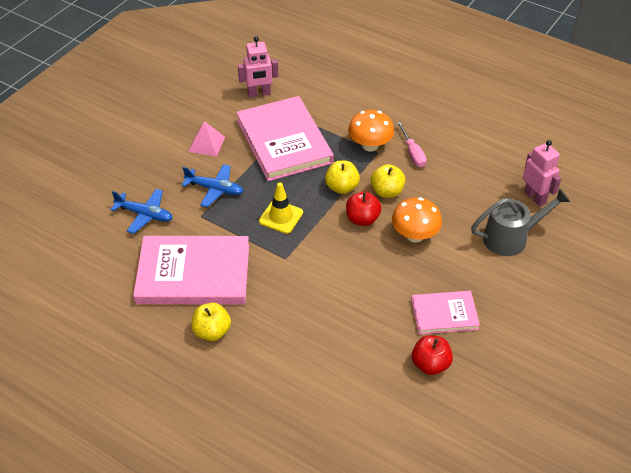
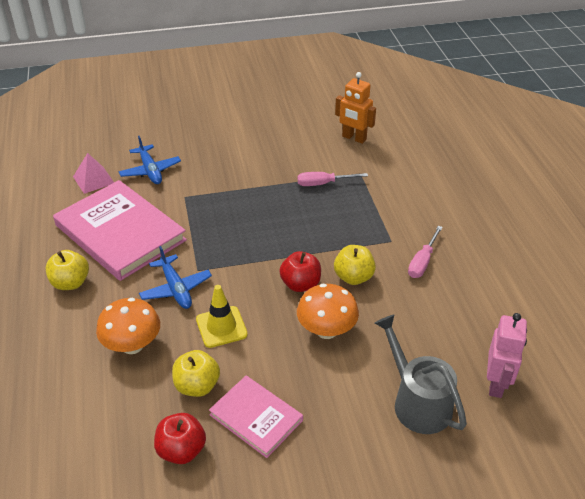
camera: 45 degrees right, 5 degrees down
blue plane [182,164,244,207] -> blue plane moved to [139,246,212,309]
pink pyramid [188,121,225,157] -> pink pyramid moved to [73,153,114,194]
pink book [236,96,334,181] -> pink screwdriver [298,172,368,186]
pink robot [238,36,278,98] -> orange robot [335,72,376,144]
yellow traffic cone [259,182,303,234] -> yellow traffic cone moved to [196,285,248,348]
yellow apple [325,161,360,194] -> yellow apple moved to [172,350,220,397]
orange mushroom [348,110,394,152] -> orange mushroom moved to [96,297,160,354]
grey watering can [471,189,570,256] -> grey watering can turned 150 degrees counterclockwise [375,314,467,434]

